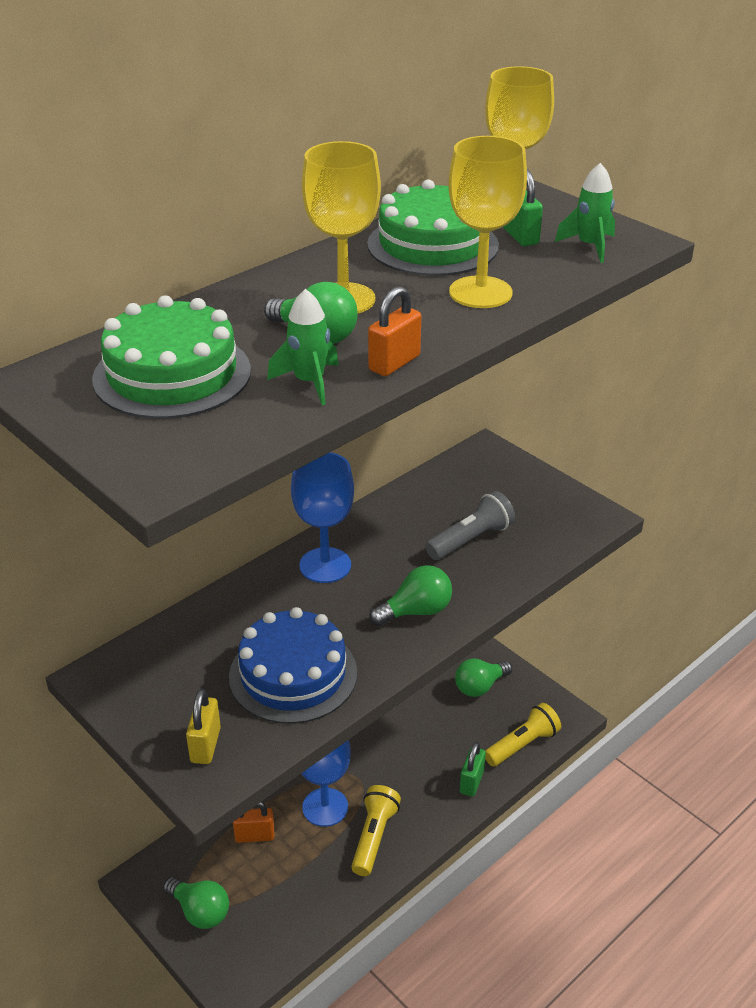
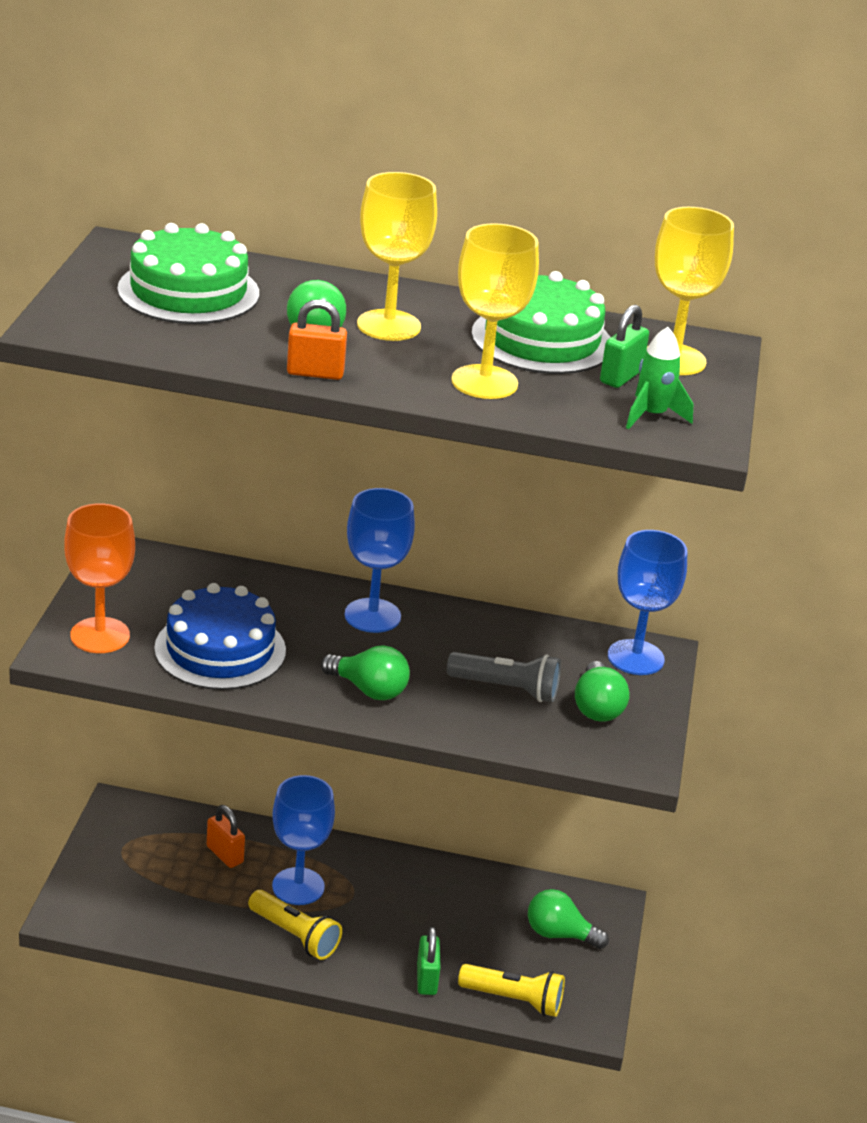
camera: 50 degrees right, 5 degrees down
green light bulb [163,877,229,929] -> green light bulb moved to [575,661,629,722]
yellow padlock [186,689,221,764] -> orange goblet [64,503,135,653]
green rocket [267,289,339,405] -> none
yellow flashlight [351,785,401,876] -> yellow flashlight turned 60 degrees clockwise [248,890,342,960]
green padlock [460,742,486,797] -> green padlock turned 75 degrees counterclockwise [417,927,441,995]
none -> blue goblet [608,530,687,675]

